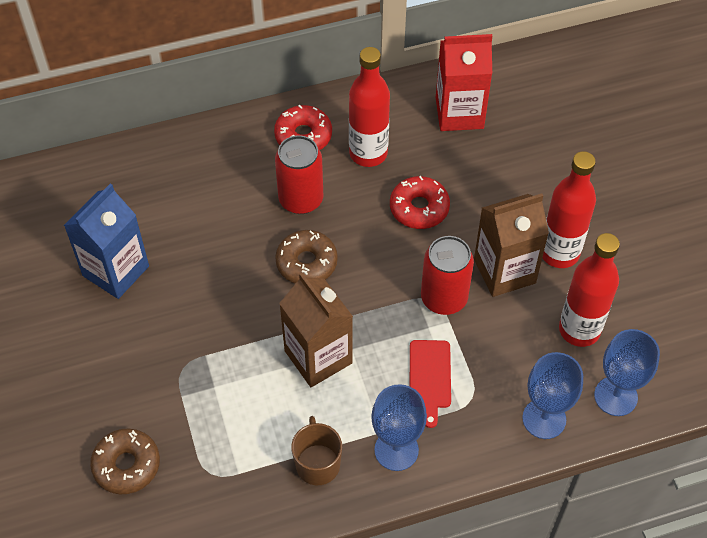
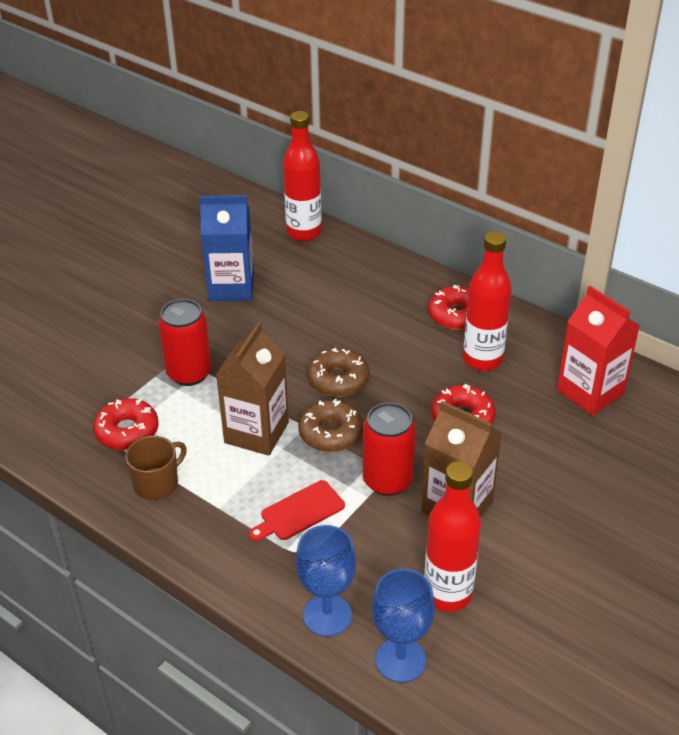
camera: 55 degrees right, 15 degrees down
brown donut [90,429,160,494] -> brown donut moved to [299,399,363,452]
red can [275,135,323,214] -> red can moved to [158,299,212,386]
blue goblet [371,384,427,471] -> none
red bottle [542,151,596,268] -> red bottle moved to [283,111,322,241]
none -> red donut [93,398,159,450]

